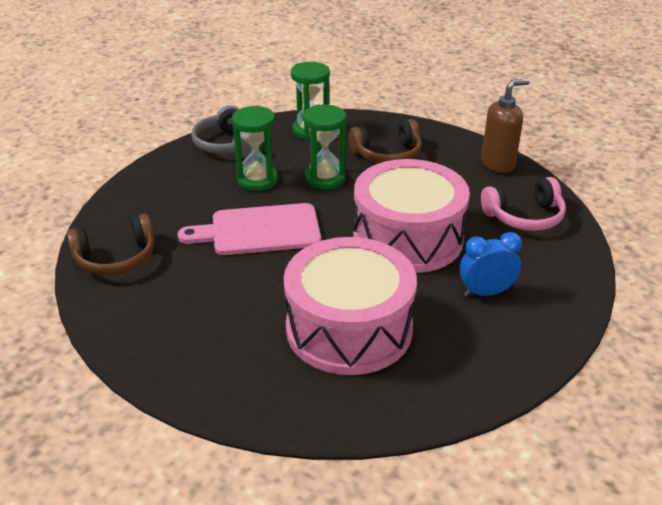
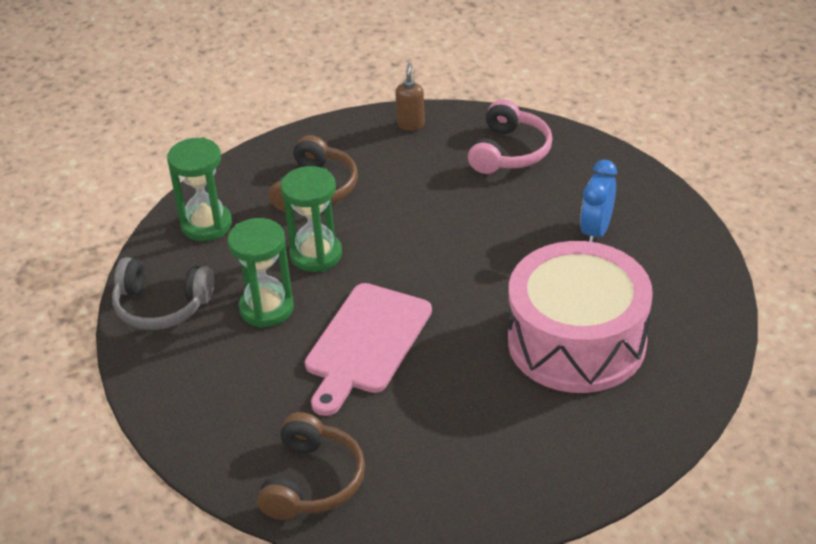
camera: 55 degrees left, 5 degrees up
pink drum [353,159,470,273] -> none
brown soap dispenser [481,79,530,173] -> brown soap dispenser [395,63,425,131], size x0.61

